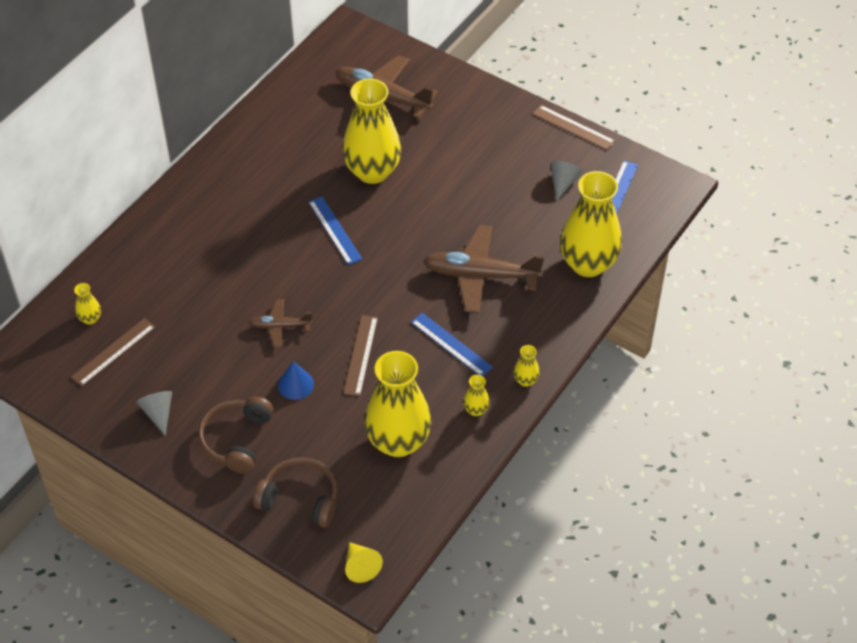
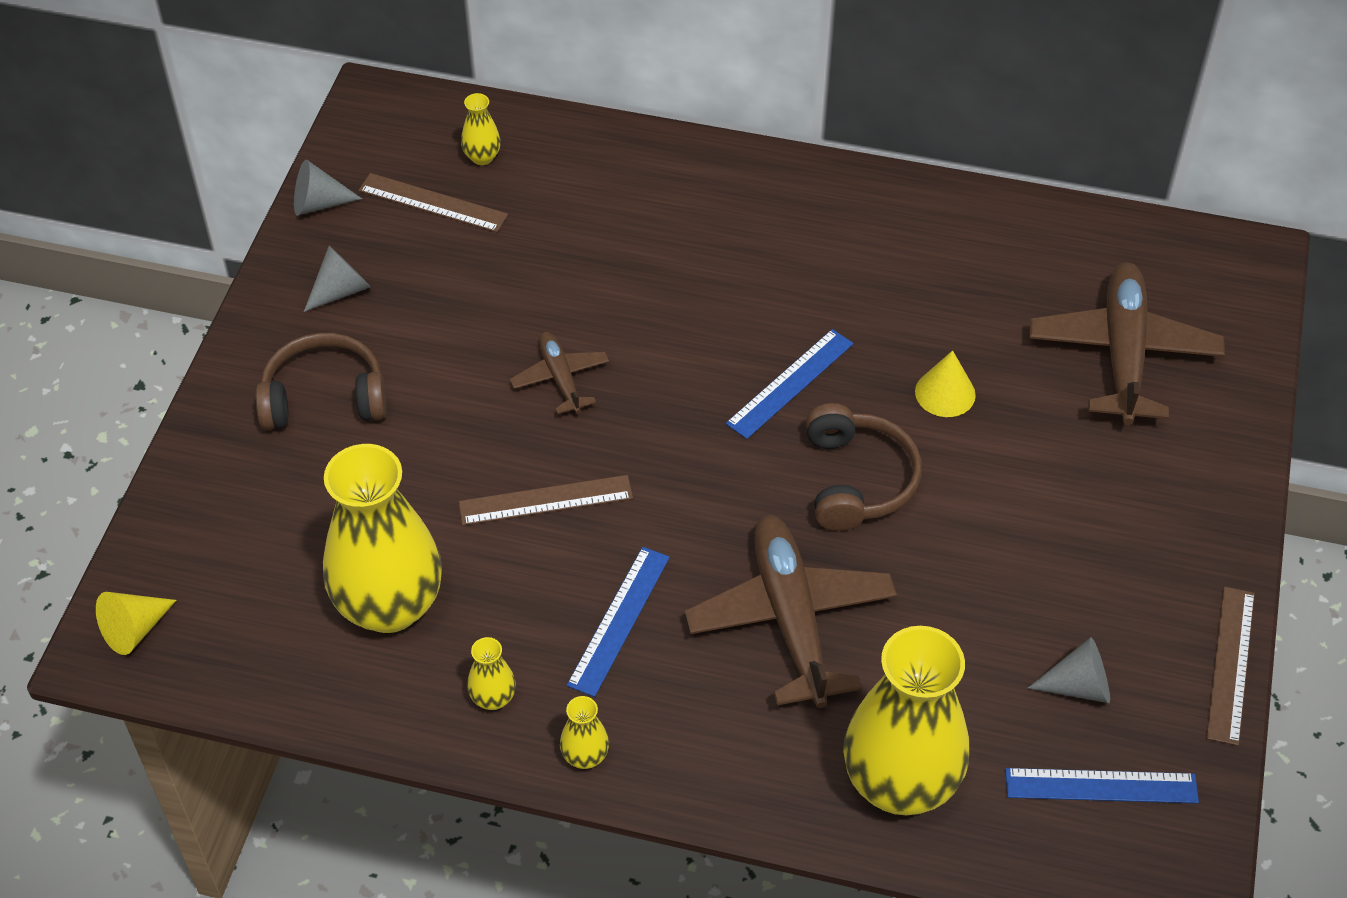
camera: 70 degrees right, 0 degrees up
brown headphones [253,457,338,528] -> brown headphones moved to [806,403,922,531]
blue cone [278,361,314,400] -> none
yellow vase [342,79,401,184] -> yellow cone [915,350,976,417]
none -> grey cone [294,160,362,216]

